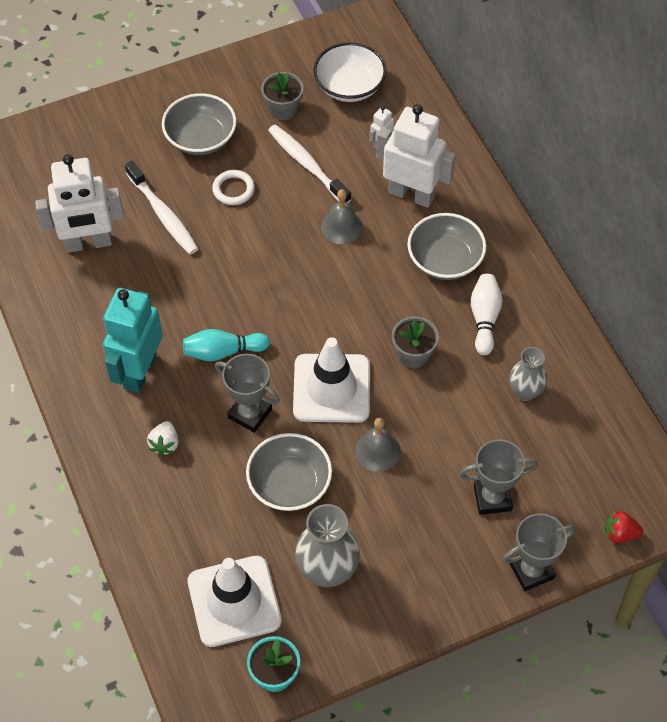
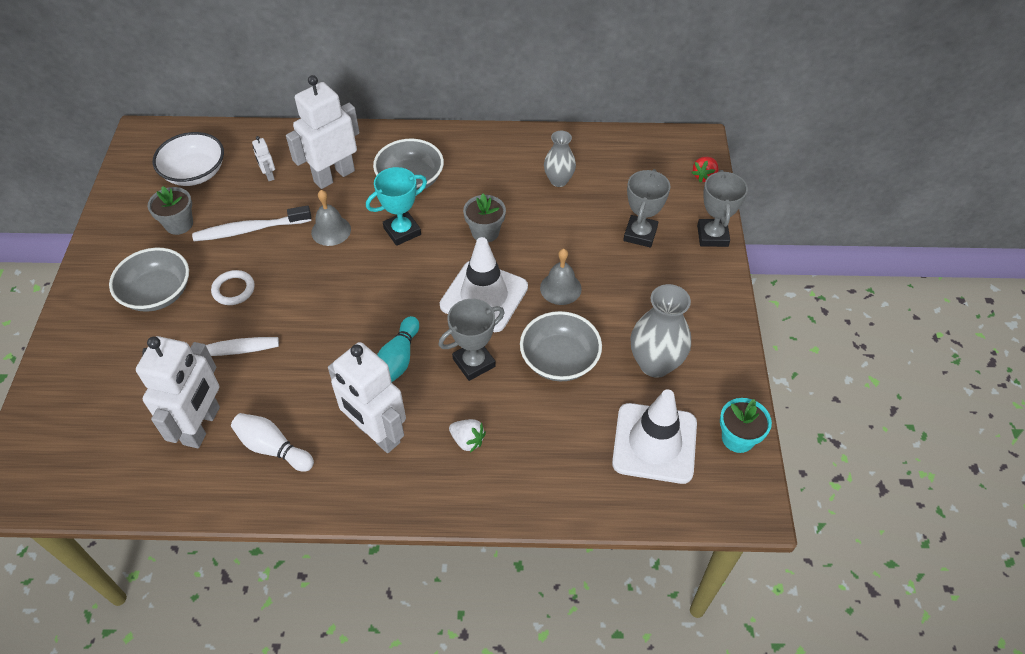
camera: 65 degrees left, 5 degrees down
turquoise robot [103,288,163,393] -> white robot [328,342,406,453]
white bowling pin [470,274,502,355] -> white bowling pin moved to [231,413,314,472]
none -> turquoise trophy [366,167,427,246]

